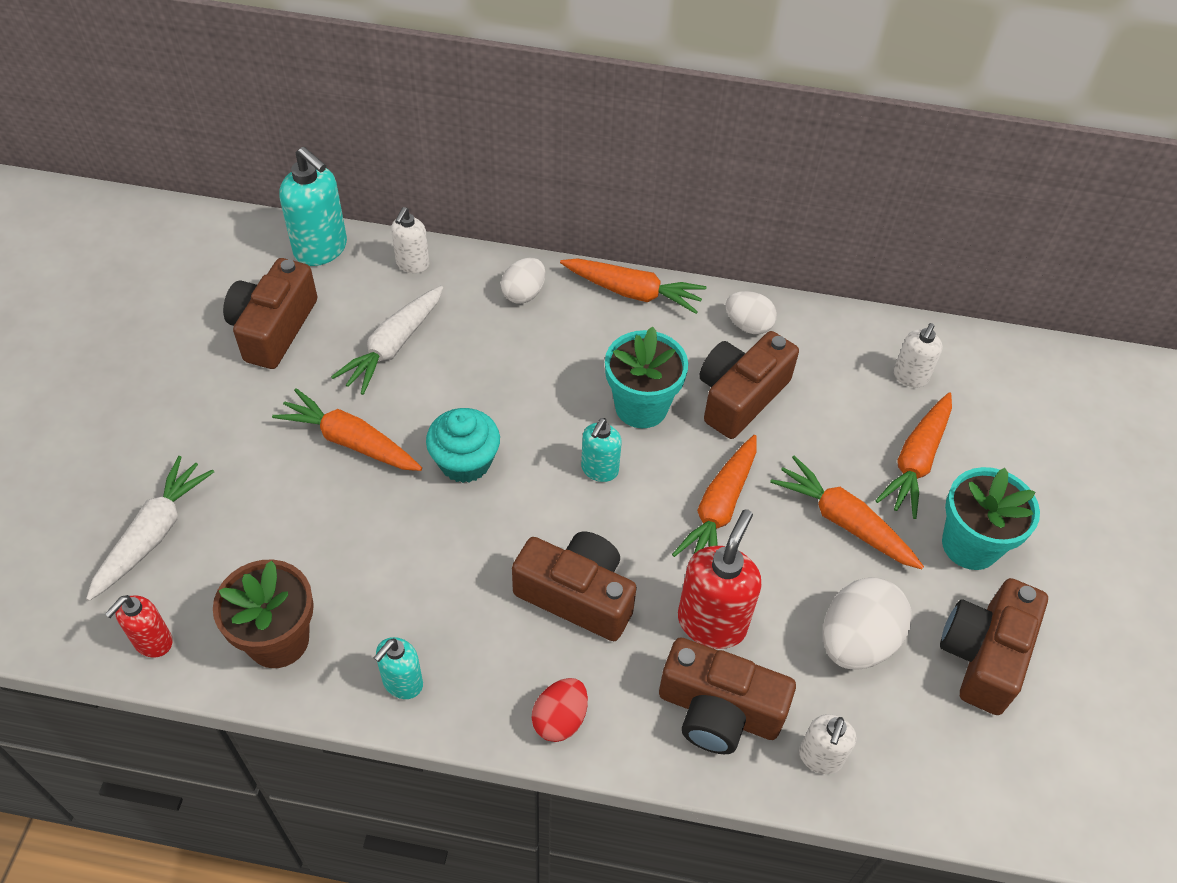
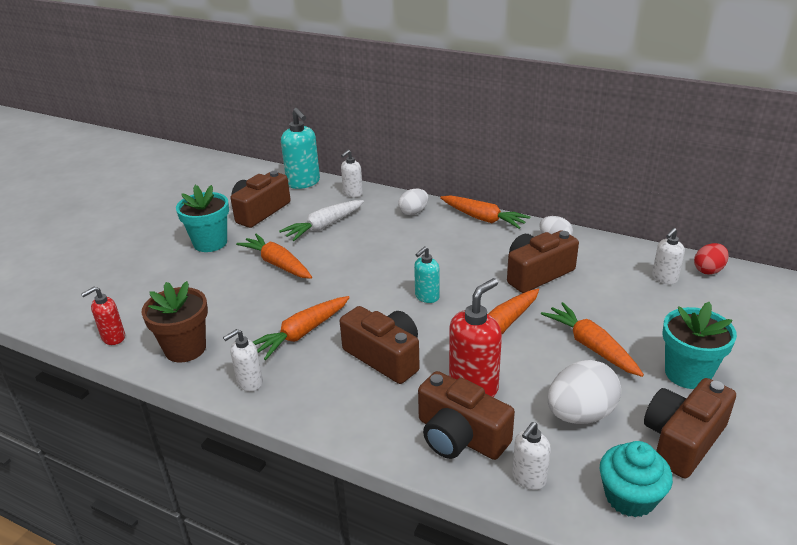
camera: 20 degrees right, 20 degrees down
white carrot [86,456,214,601] -> none
turquoise soap dispenser [374,637,423,699] -> white soap dispenser [223,329,263,391]
turquoise cupcake [426,408,500,483] -> turquoise cupcake moved to [600,441,673,517]
red egg [532,678,588,742] -> red egg moved to [694,243,729,274]
turquoise flower pot [605,326,688,428] -> turquoise flower pot moved to [176,185,229,252]
orange carrot [875,392,952,519] -> orange carrot moved to [253,296,350,360]

